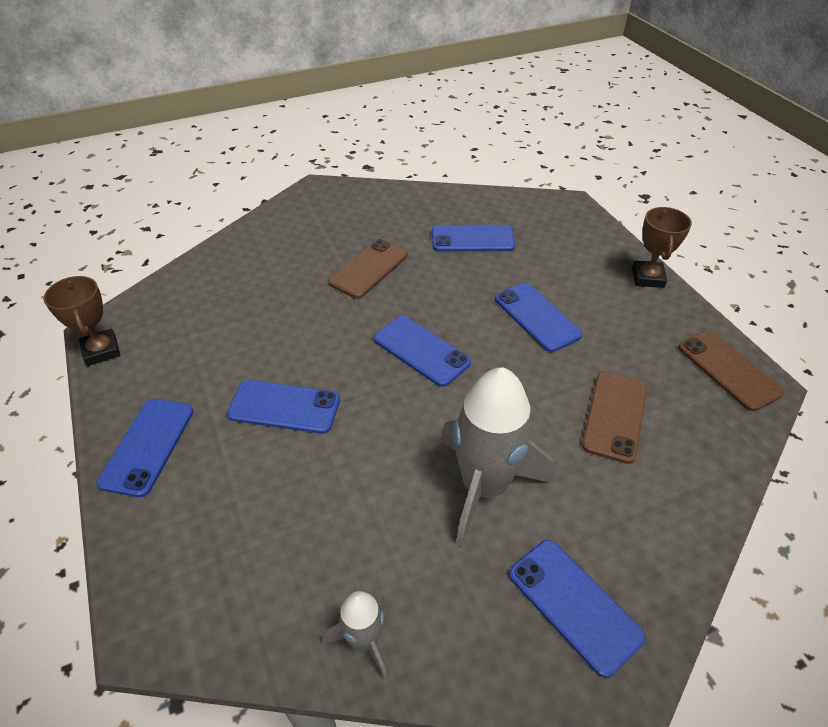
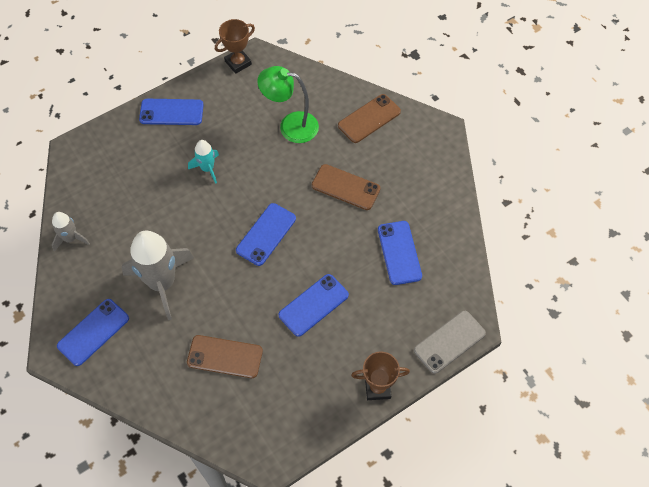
camera: 80 degrees right, 15 degrees up
blue phone [227,380,340,434] -> turquoise rocket [188,140,219,184]
brown phone [678,330,784,411] -> brown phone moved to [338,94,401,143]
none -> green lamp [257,66,319,143]
none -> grey phone [414,311,486,374]

